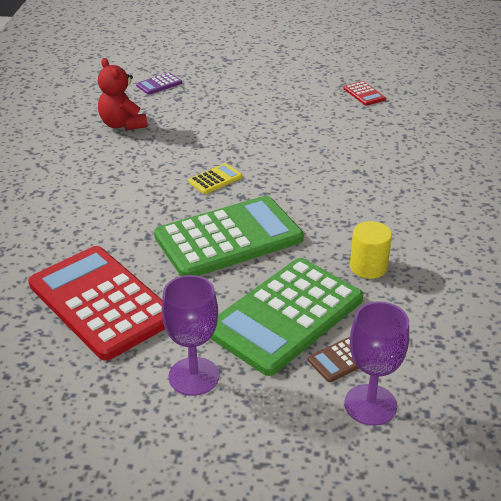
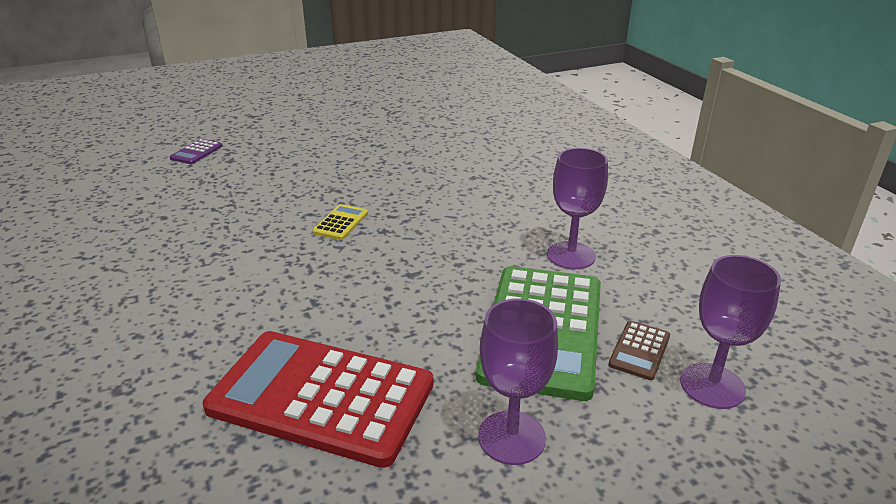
camera: 30 degrees left, 5 degrees down
red teddy bear [98,58,147,130] -> none
green calculator [154,196,304,276] -> none
red calculator [344,81,386,106] -> none
yellow cylinder [350,221,392,279] -> purple goblet [547,148,608,269]

